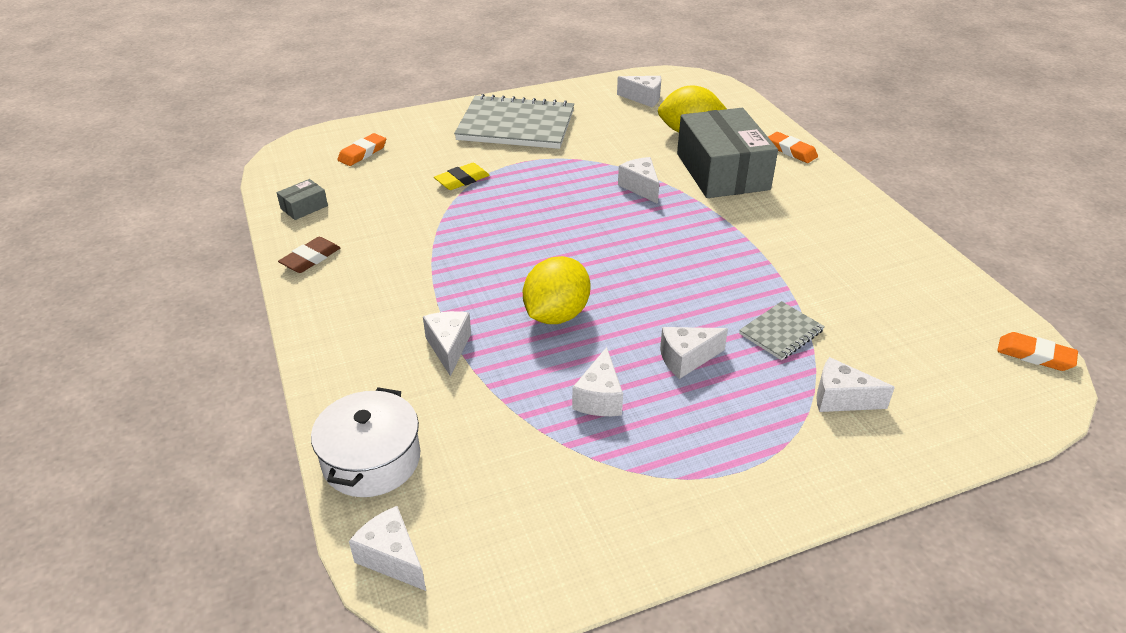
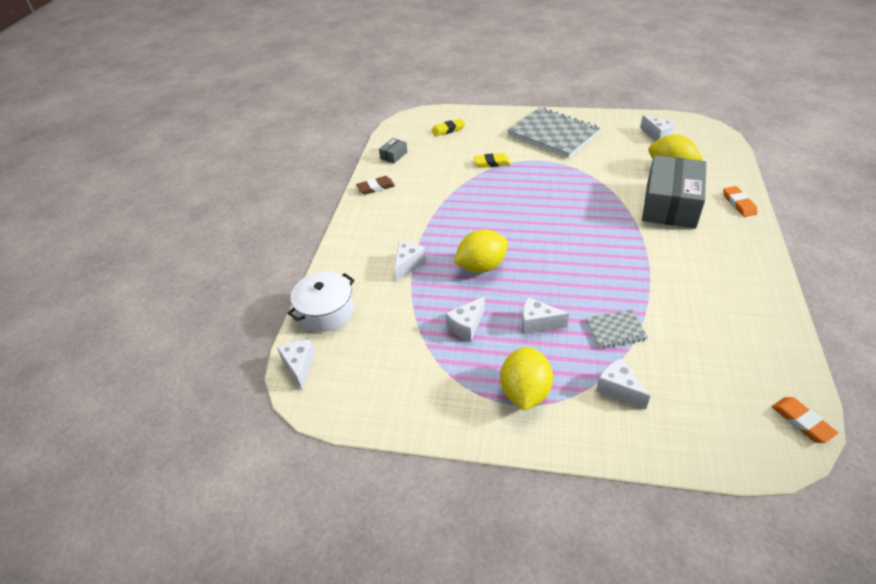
camera: 35 degrees right, 5 degrees up
grey box [277,179,328,220] -> grey box turned 45 degrees counterclockwise [379,138,407,163]
orange eraser [337,133,386,166] -> yellow eraser [431,119,465,136]
white cheese [618,157,659,204] -> none
none -> yellow lemon [500,347,553,410]

